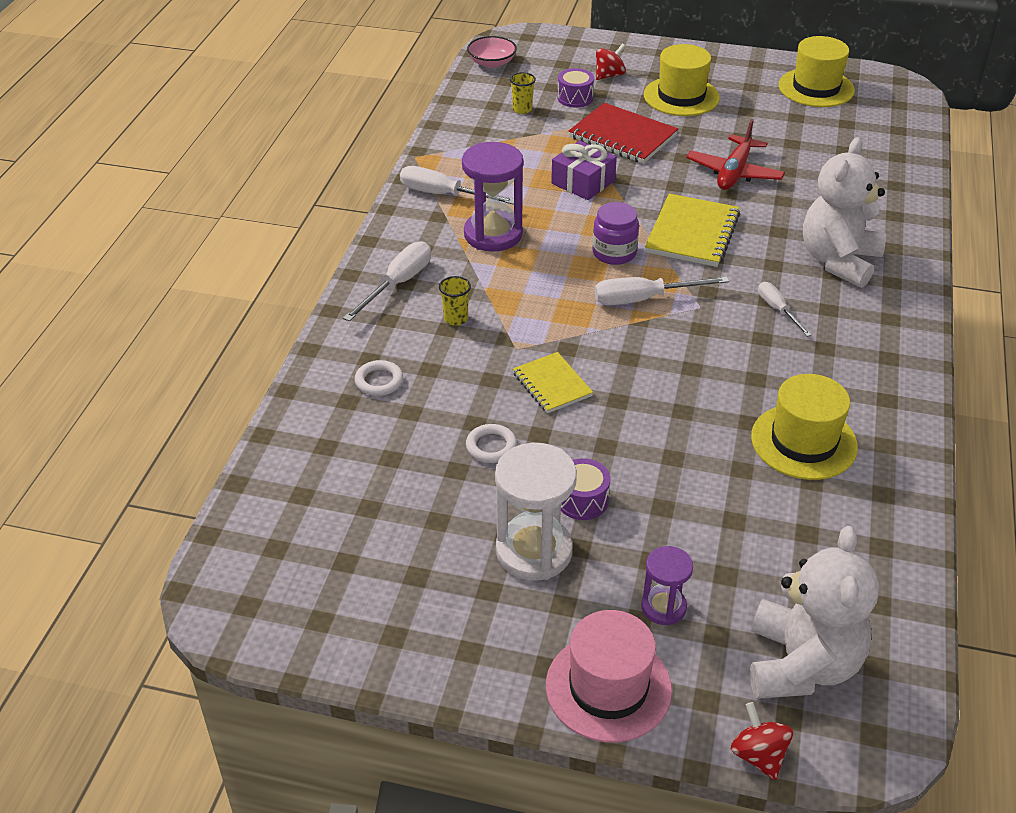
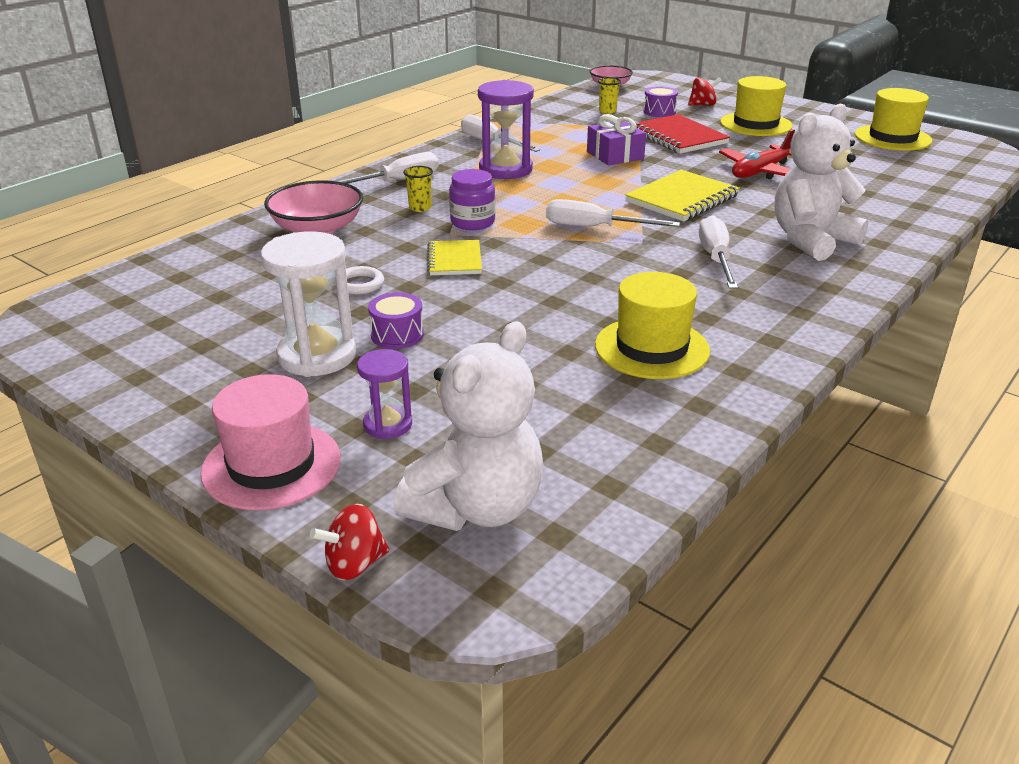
camera: 25 degrees right, 10 degrees down
white ring [355,360,403,396] -> pink bowl [264,180,363,234]
purple jar [593,202,639,265] -> purple jar moved to [449,169,495,230]
red spinning top [731,702,793,780] -> red spinning top turned 120 degrees counterclockwise [310,504,390,581]
white screwdriver [758,282,811,337] -> white screwdriver [699,215,738,289], size x1.60

